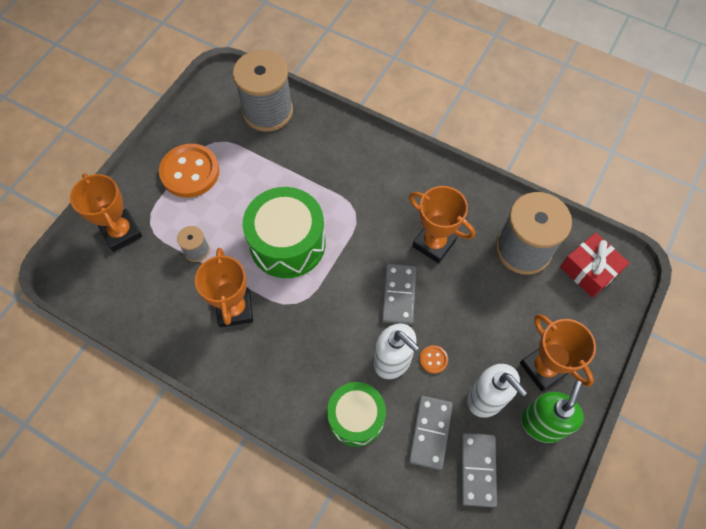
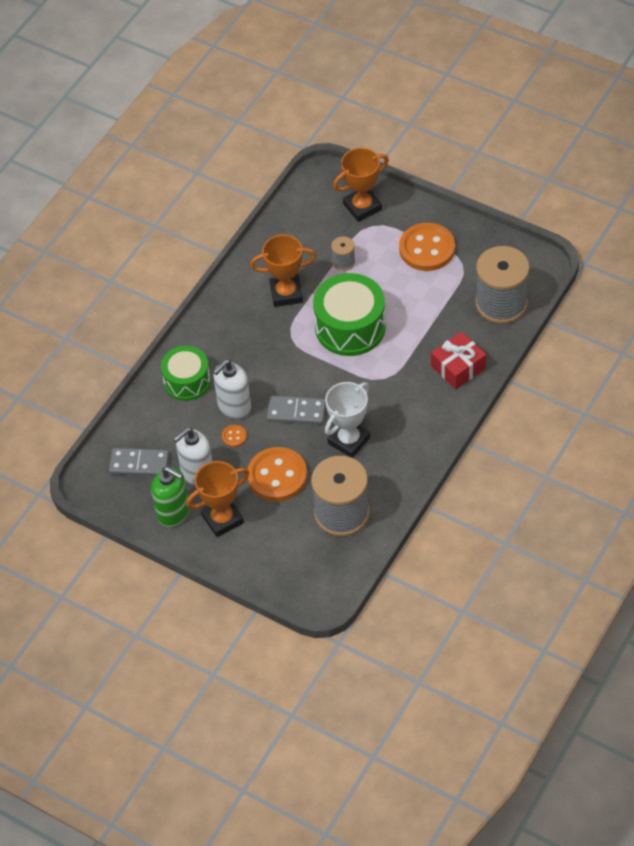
camera: 95 degrees right, 10 degrees down
grey domino [408,396,453,470] -> none
orange trophy [409,186,475,263] -> white trophy [325,382,370,458]
red gift [560,233,629,298] -> red gift moved to [431,331,486,389]
none -> orange button [248,447,307,502]

